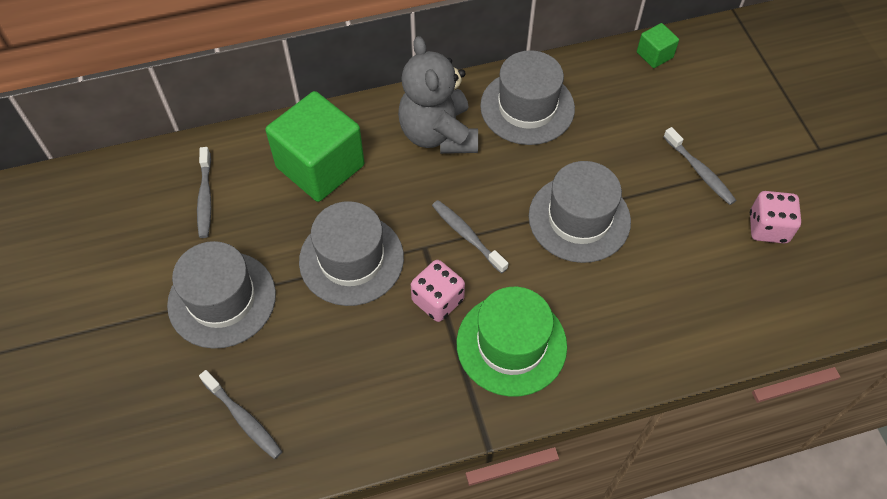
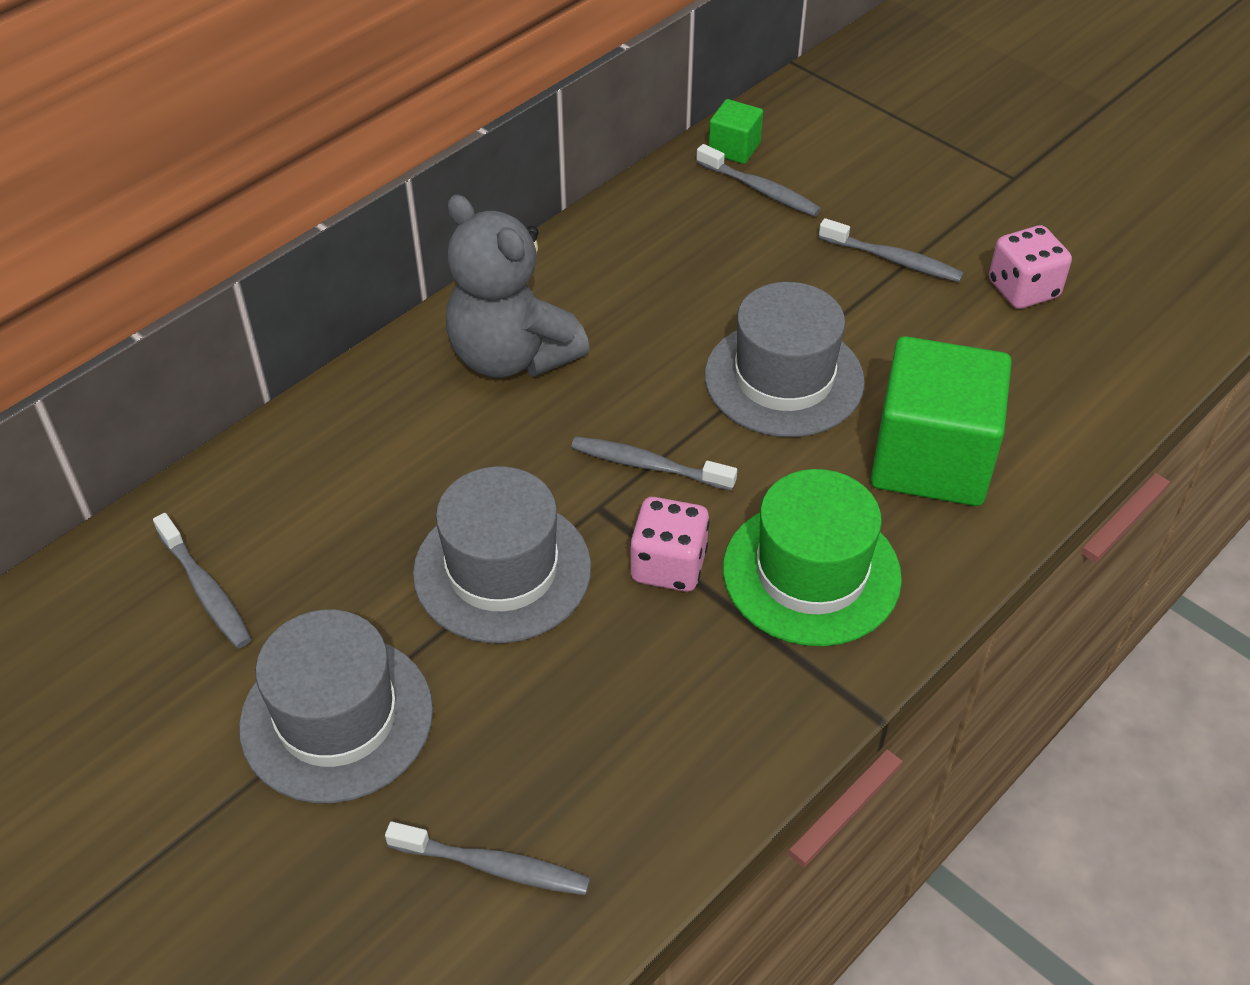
camera: 30 degrees left, 10 degrees down
green cube [265,91,365,202] -> green cube moved to [871,336,1012,506]
grey hat [480,50,575,145] -> none
none -> grey toothbrush [696,144,821,217]

